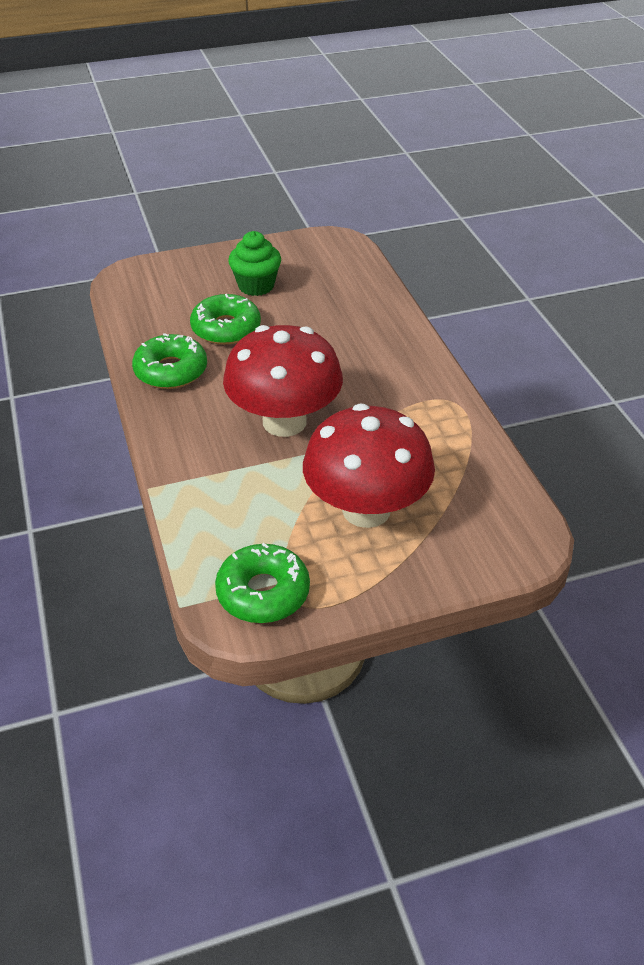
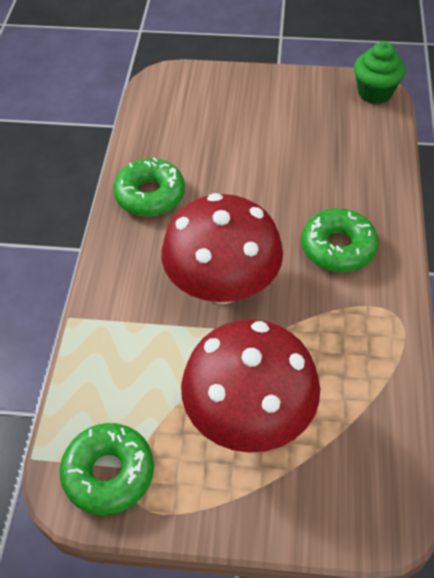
camera: 25 degrees right, 10 degrees up
green donut [190,294,261,345] -> green donut moved to [301,208,378,272]
green cupcake [229,231,281,296] -> green cupcake moved to [354,41,406,104]

